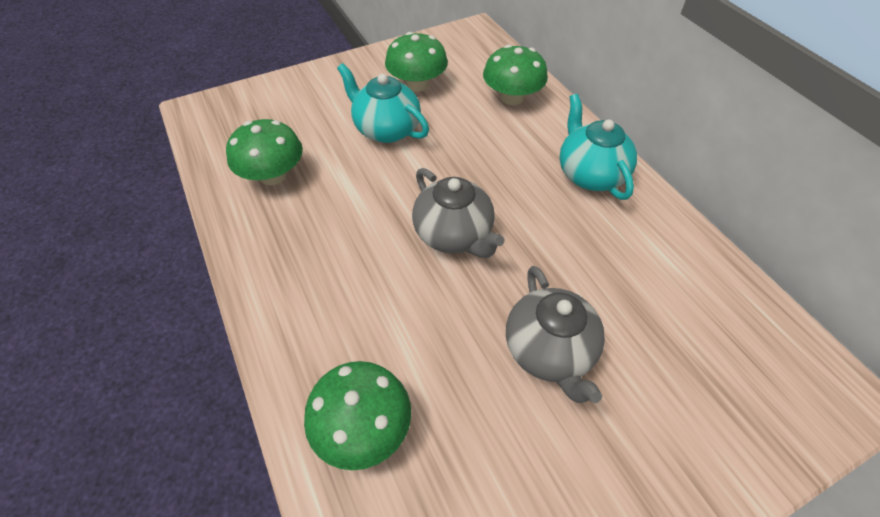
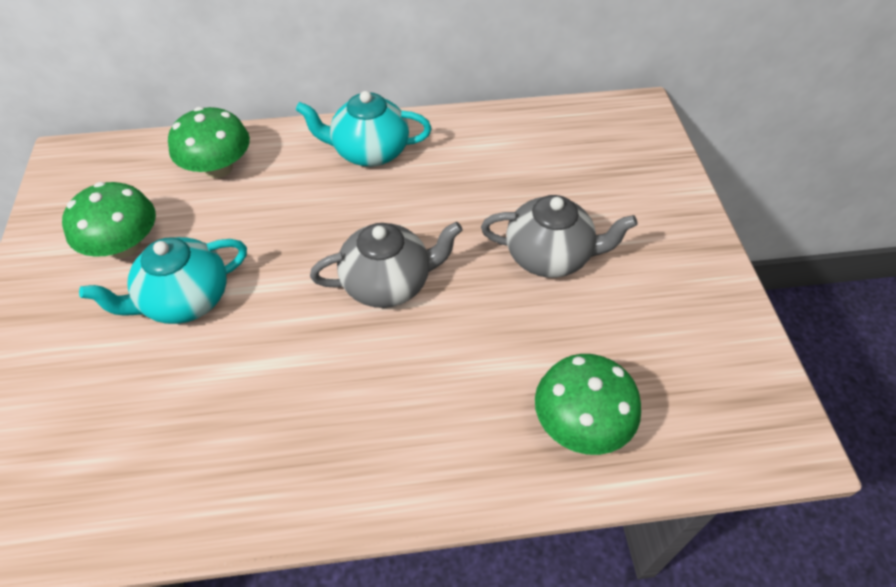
camera: 70 degrees left, 0 degrees up
green mushroom [226,119,303,185] -> none

